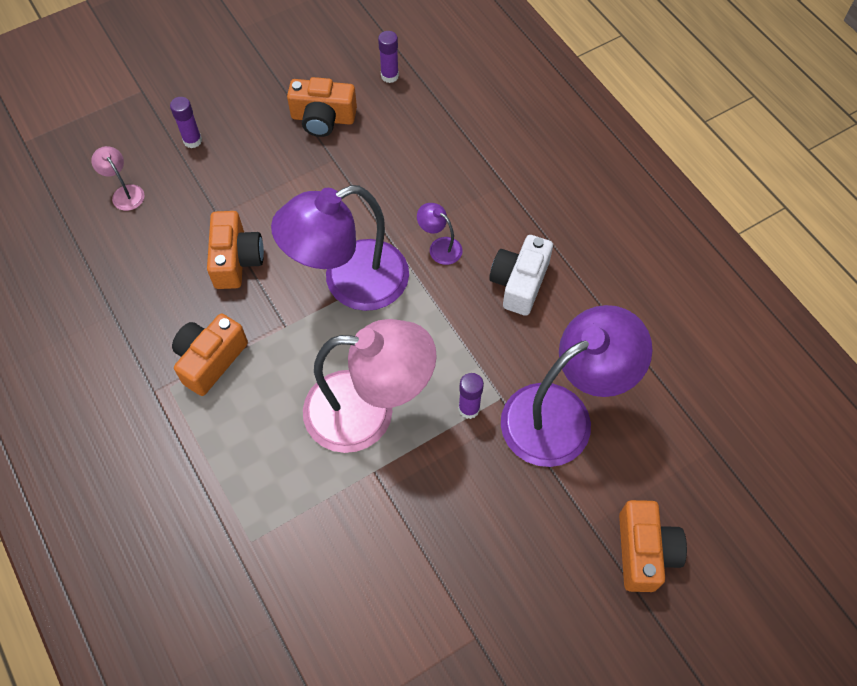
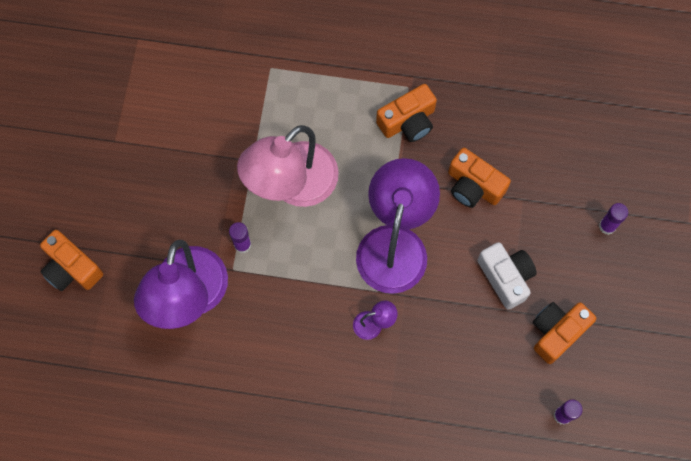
camera: 130 degrees right, 10 degrees up
pink lamp [91,146,145,211] -> none
orange camera [172,314,248,396] -> orange camera turned 75 degrees clockwise [376,84,437,142]
white camera [489,235,553,316] -> white camera moved to [477,242,537,310]

